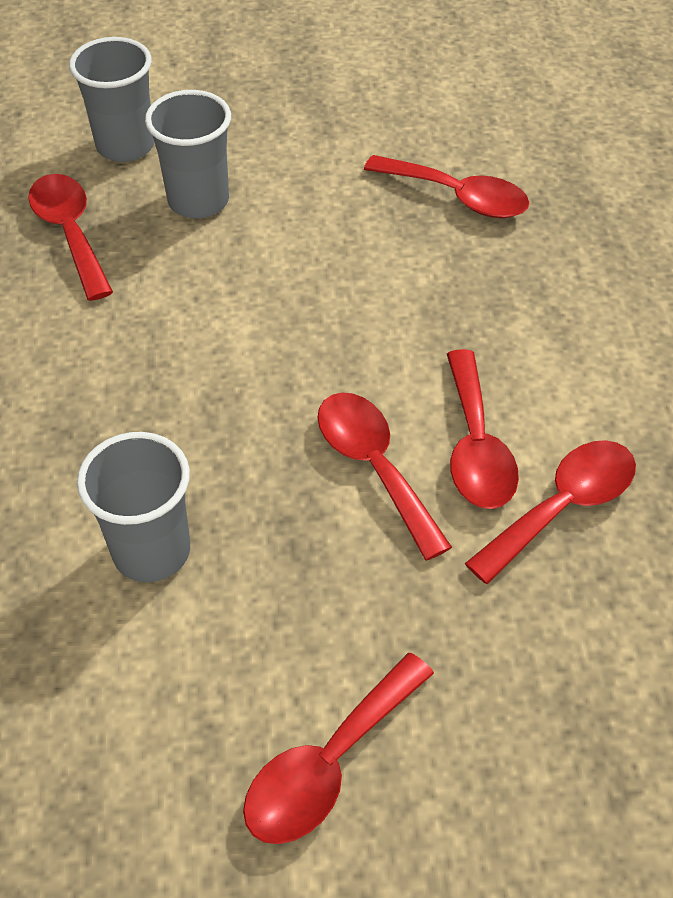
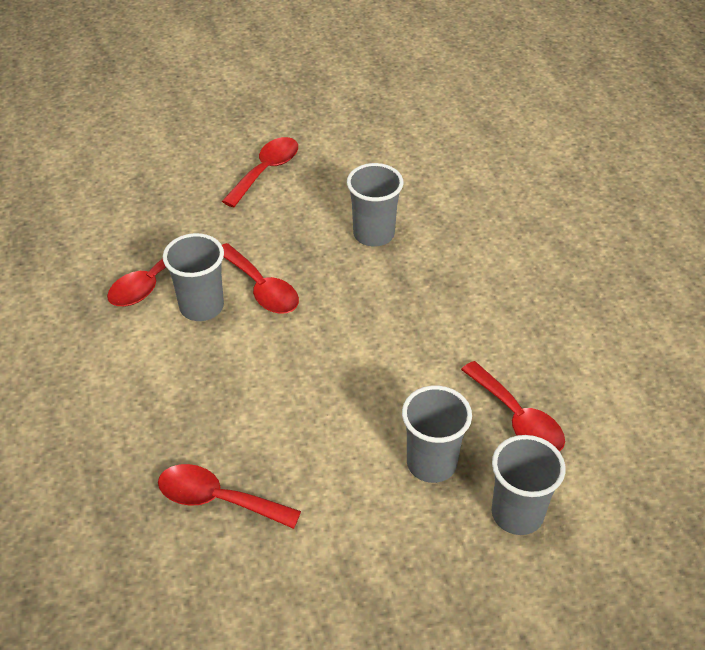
camera: 170 degrees right, 5 degrees down
red spoon [447,349,519,509] -> grey cup [163,233,224,321]

